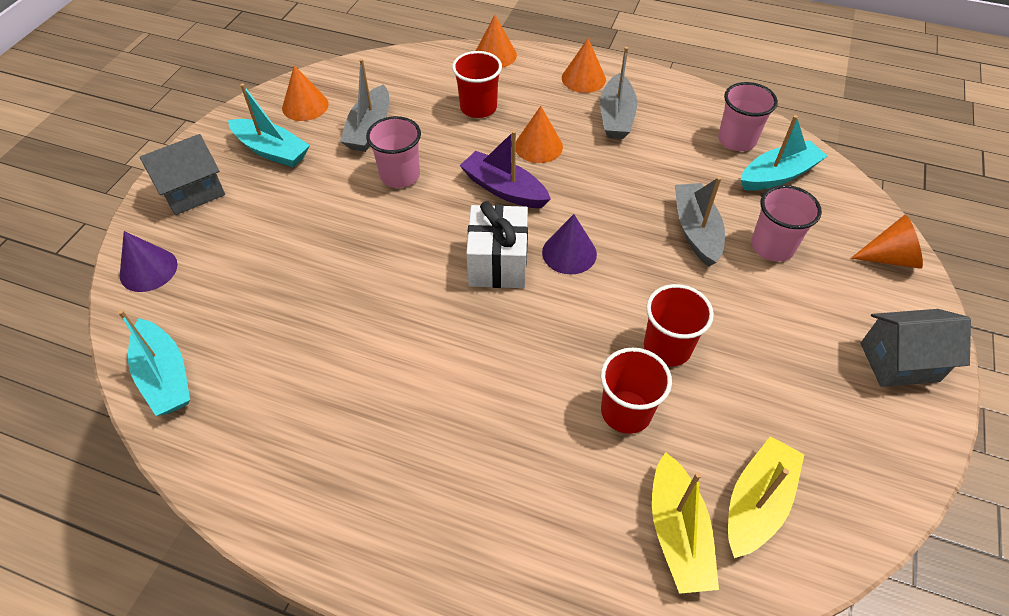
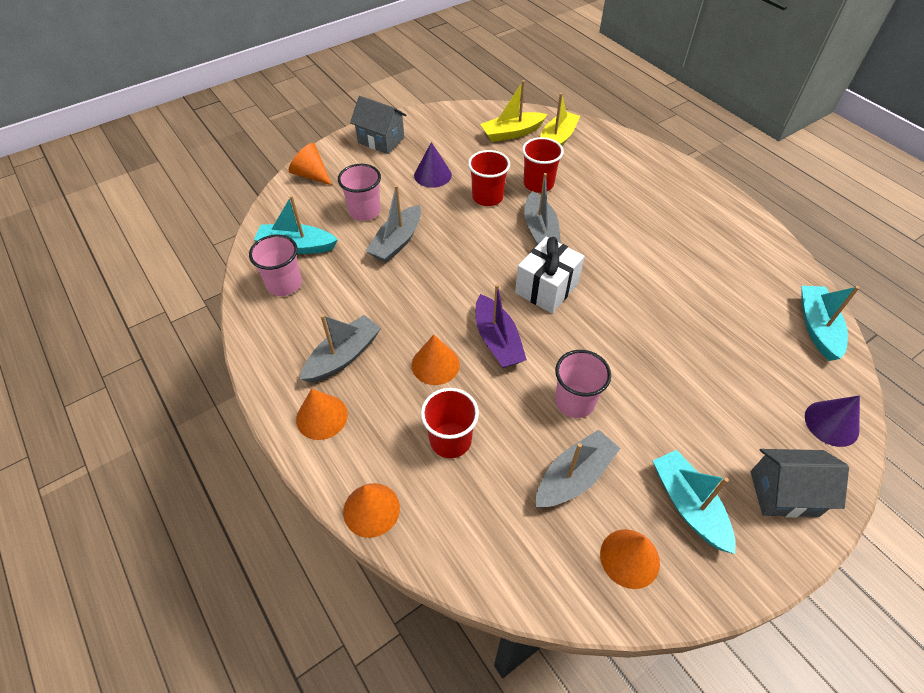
camera: 145 degrees left, 0 degrees up
purple cone [542,214,597,275] -> purple cone moved to [414,142,452,188]
none -> grey boat [524,173,561,245]

